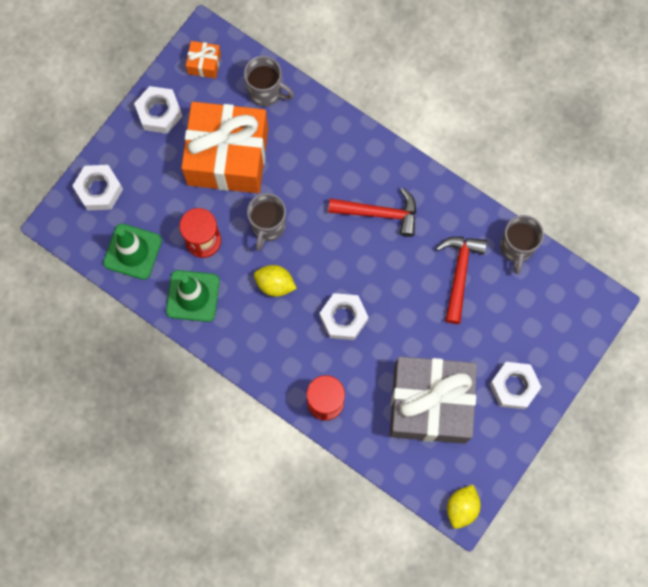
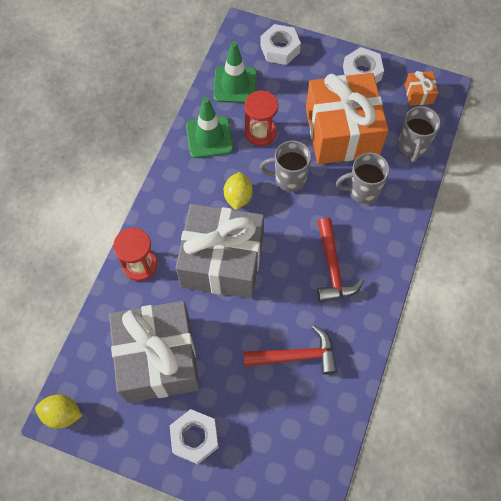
camera: 75 degrees right, 10 degrees down
white nut [320,293,369,340] -> grey gift [176,204,264,299]
grey mug [500,215,544,274] -> grey mug moved to [336,153,390,204]

